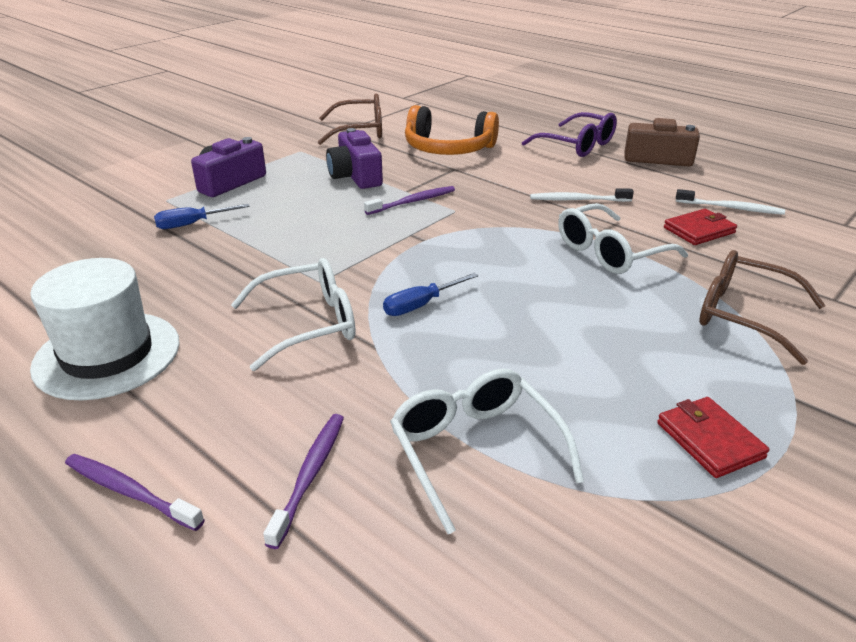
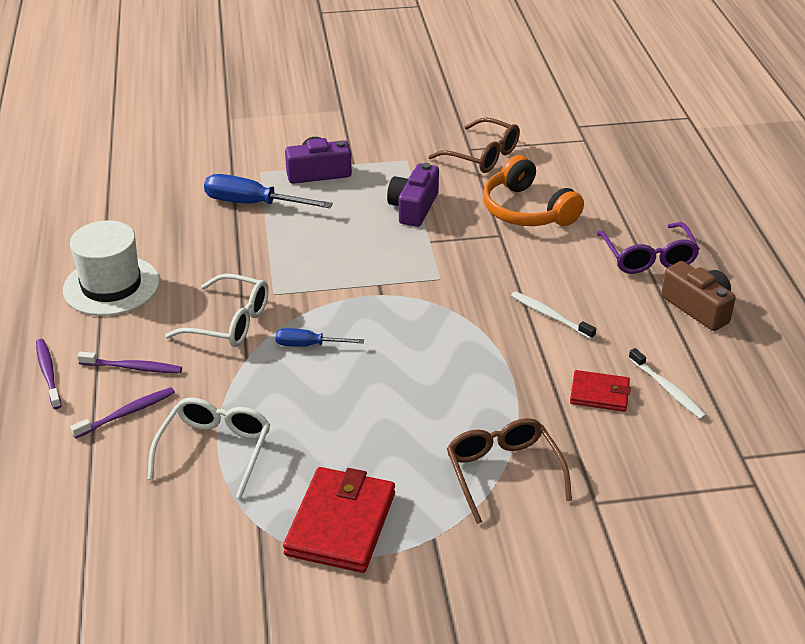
camera: 40 degrees right, 5 degrees up
blue screwdriver [154,204,250,229] -> blue screwdriver [204,174,333,208], size x1.73
purple toothbrush [364,186,455,215] -> purple toothbrush moved to [77,351,182,373]
white glasses [558,203,688,274] -> none
red wallet [657,397,769,478] -> red wallet [283,467,395,573], size x1.75

